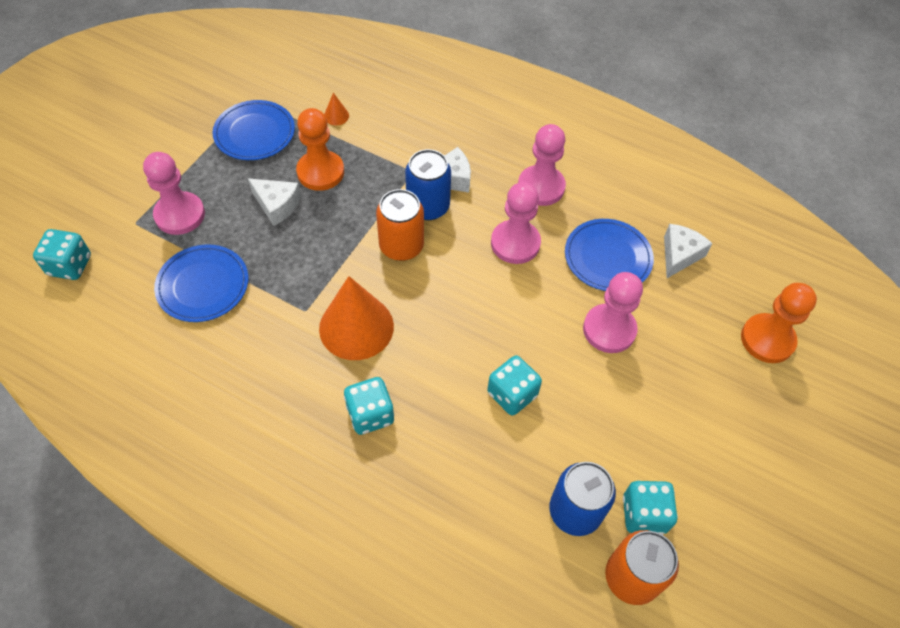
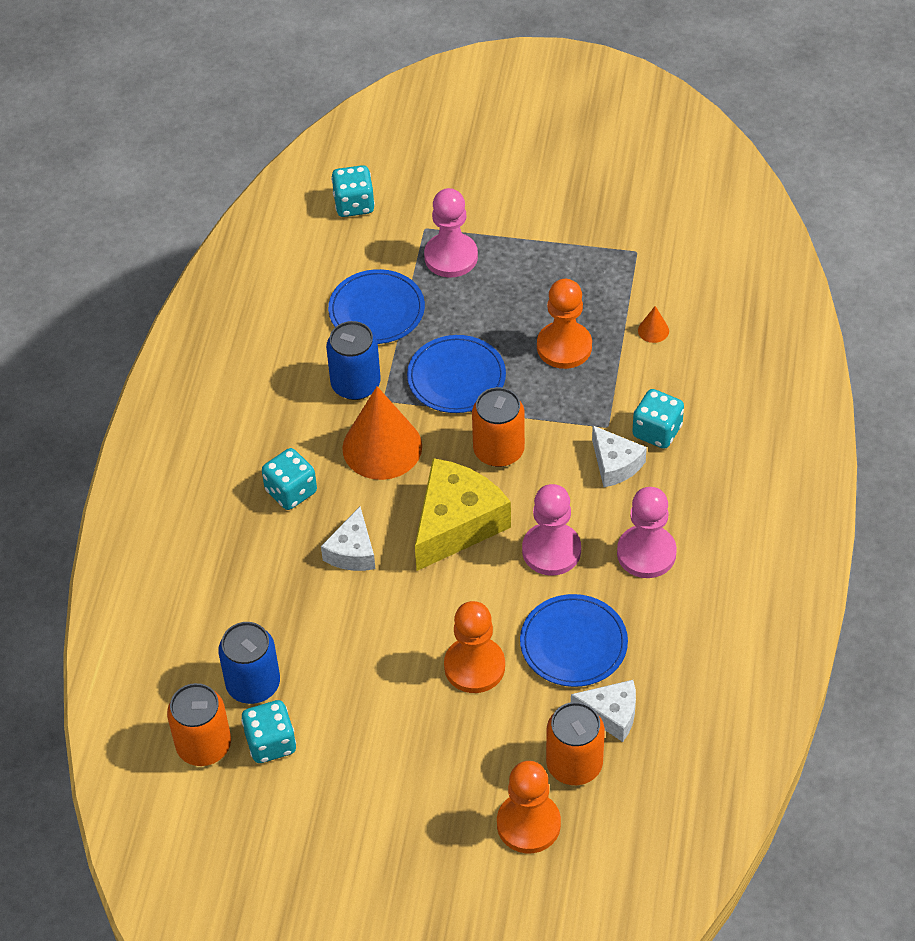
camera: 75 degrees right, 5 degrees down
blue plate [212,100,295,160] -> blue plate moved to [407,335,506,413]
white cheese [248,178,301,226] -> white cheese moved to [321,507,375,571]
blue can [405,149,451,220] -> blue can moved to [326,321,381,400]
turquoise dice [487,355,542,416] -> turquoise dice moved to [632,389,684,449]
pink pawn [583,272,643,353] -> orange pawn [444,601,505,693]
none -> yellow cheese [415,458,511,571]
none -> orange can [546,702,605,785]

